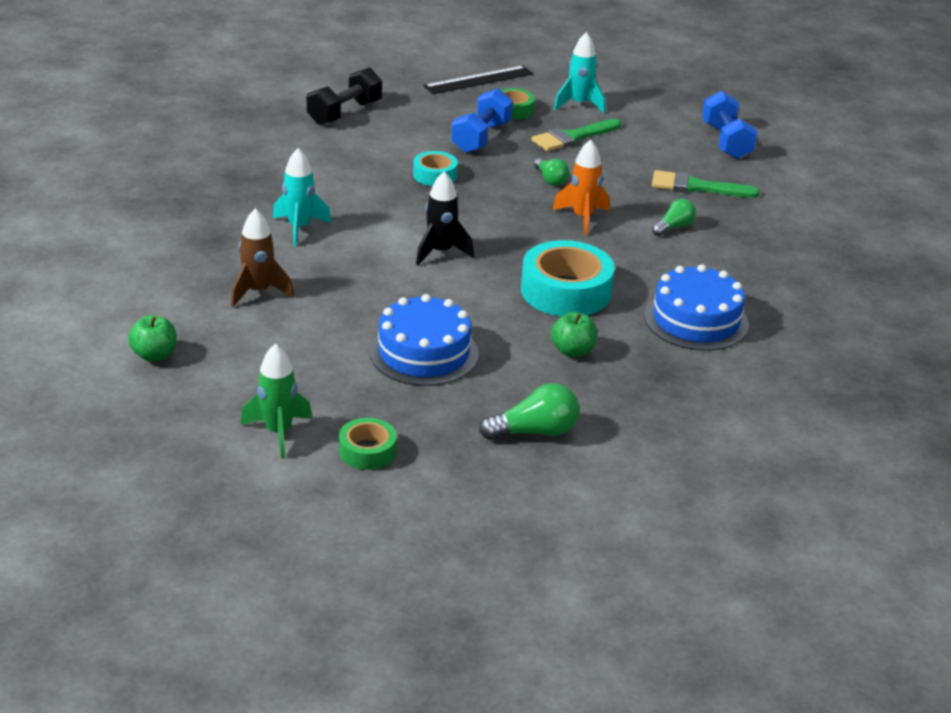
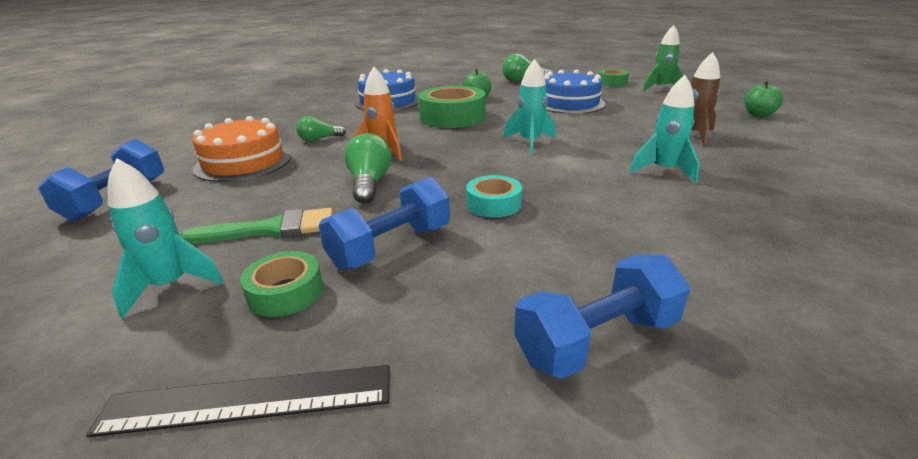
camera: 155 degrees left, 5 degrees down
black dumbbell [307,67,382,125] -> blue dumbbell [514,255,690,379]
black rocket [416,171,475,265] -> turquoise rocket [504,59,556,154]
turquoise tape [521,240,615,316] -> green tape [418,86,486,128]
green light bulb [534,158,570,186] -> green light bulb [344,133,391,204], size x1.53
green brush [652,170,760,198] -> orange cake [192,116,292,182]

